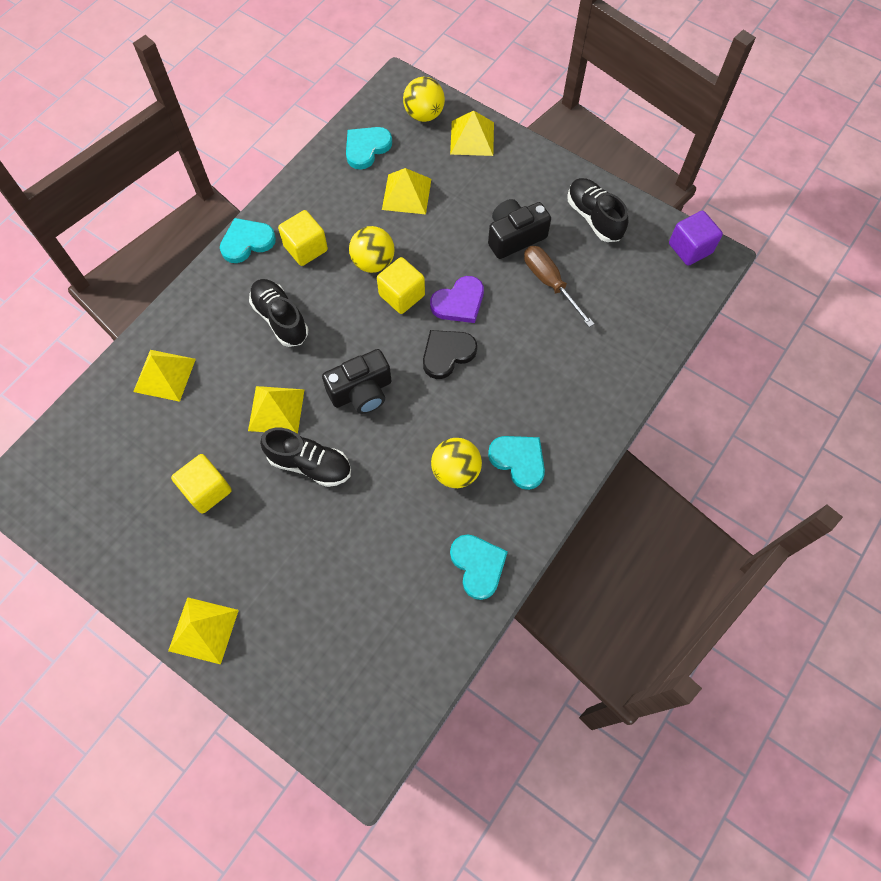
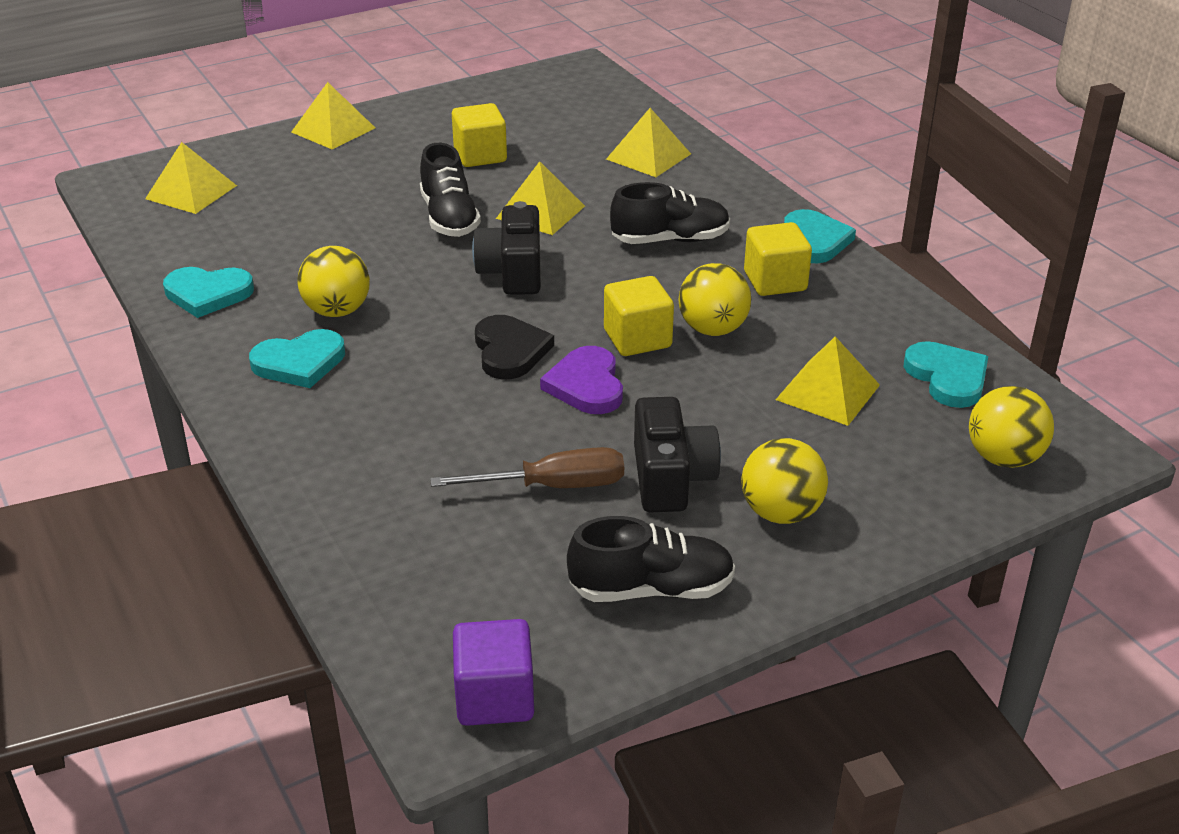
camera: 115 degrees right, 30 degrees down
black shoe [260,428,351,487] -> black shoe turned 60 degrees counterclockwise [420,143,481,237]
yellow pyramid [450,111,494,156] -> yellow pyramid moved to [145,142,237,214]
none -> yellow ball [741,438,828,524]

